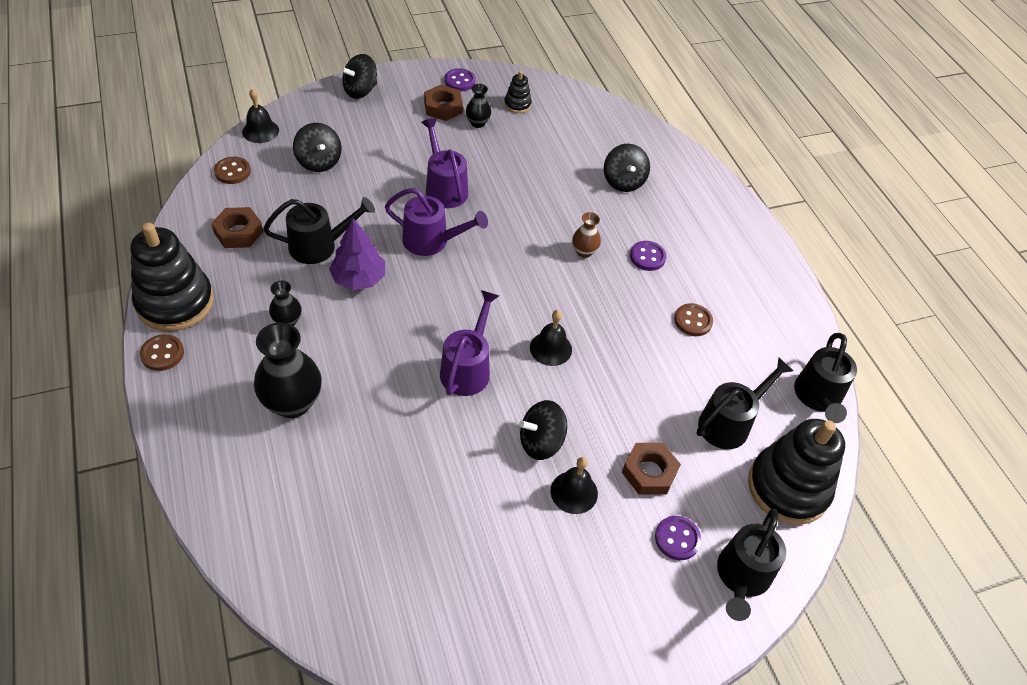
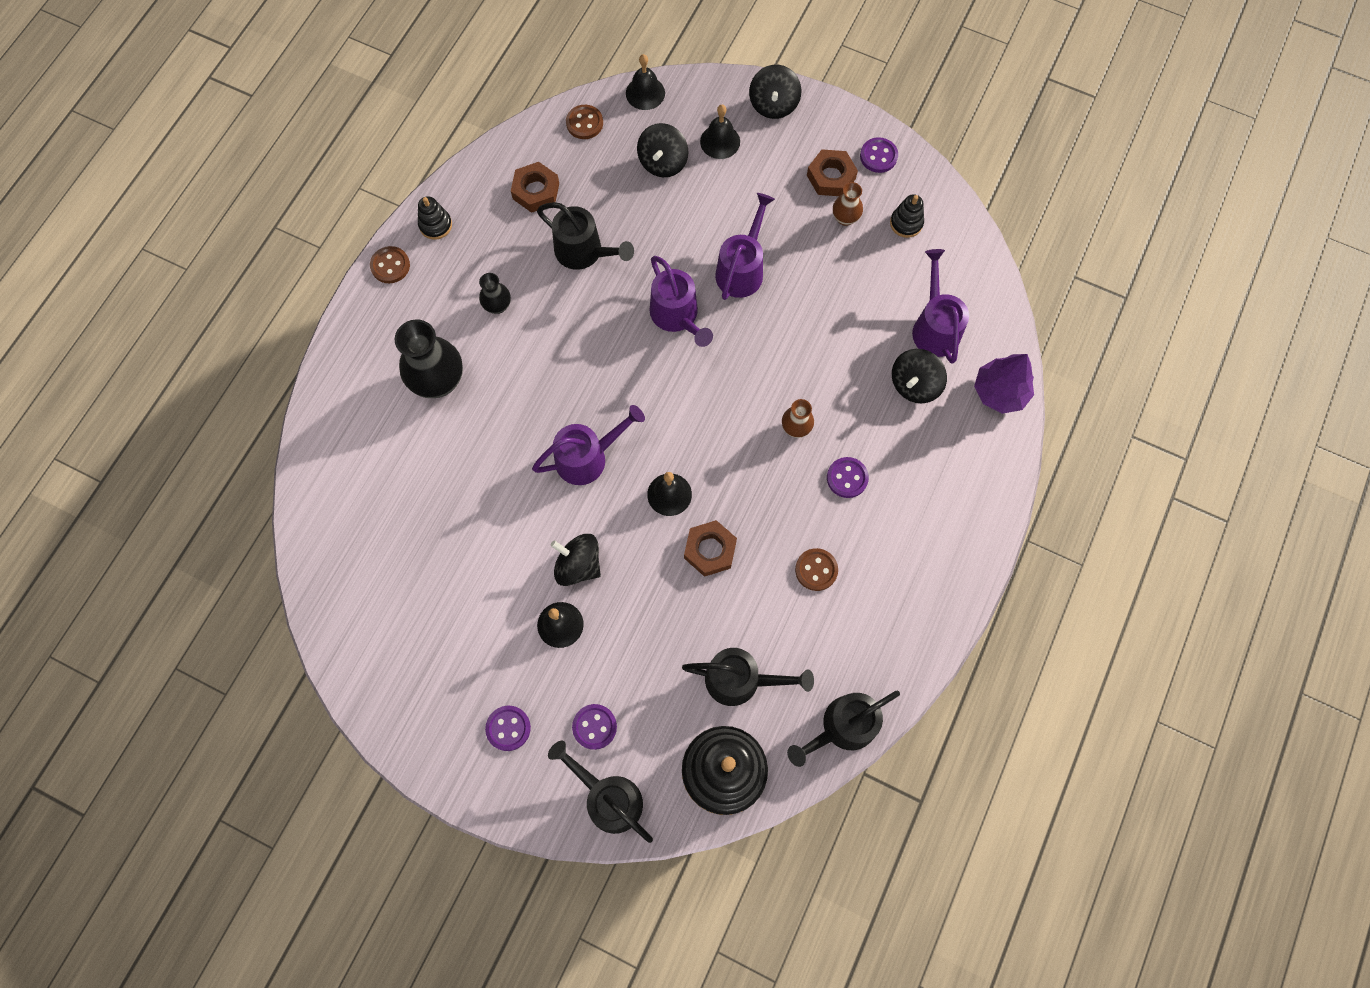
camera: 50 degrees right, 20 degrees up
black stacking toy [130,223,214,331] -> black stacking toy [418,196,452,240], size x0.45
purple tree [329,218,385,290] -> purple tree moved to [974,354,1034,414]
black spinning top [341,54,377,99] -> black spinning top turned 90 degrees counterclockwise [749,65,801,119]
black vase [466,84,491,128] -> brown vase [833,182,863,226]
brown nut [622,443,681,494] -> brown nut moved to [684,520,737,577]
black watering can [717,509,786,621] -> black watering can turned 60 degrees clockwise [548,740,653,843]
none -> purple button [485,706,531,751]
none -> black bell [700,105,740,159]
none -> purple watering can [912,249,969,364]

